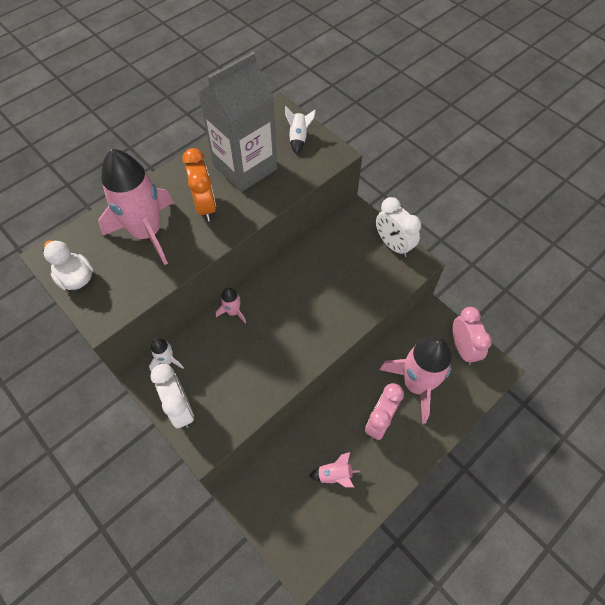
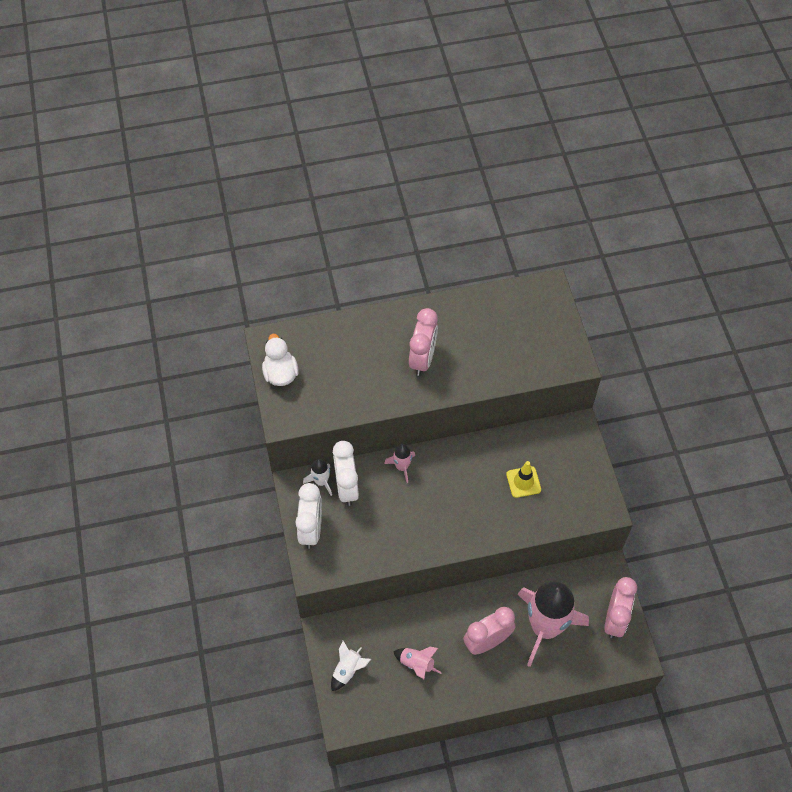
camera: 30 degrees right, 0 degrees up
pink rocket [98,149,174,265] -> none
orange clock [182,148,216,222] -> pink clock [409,308,438,376]
grey carton [198,52,277,192] -> none
white rocket [285,106,316,154] -> white rocket moved to [331,641,371,691]
white clock [376,197,421,257] -> white clock moved to [333,441,359,506]
none -> yellow traffic cone [506,461,541,498]

